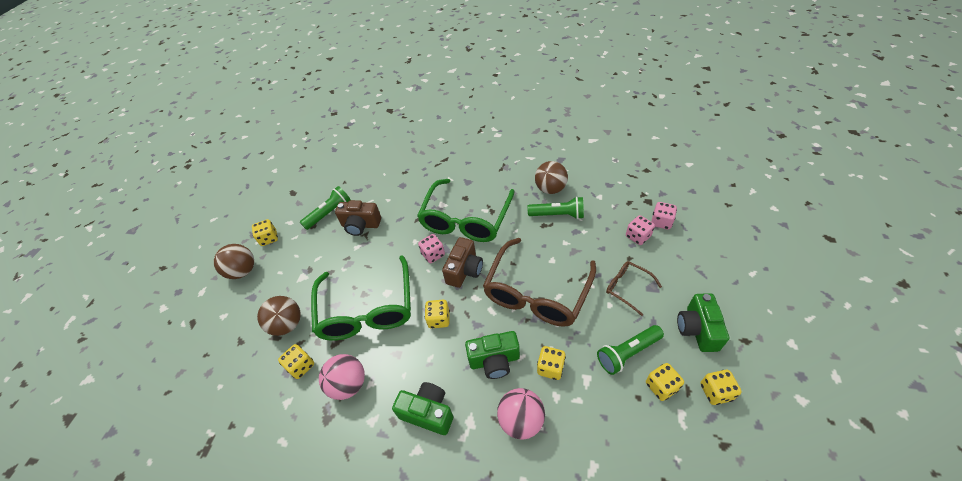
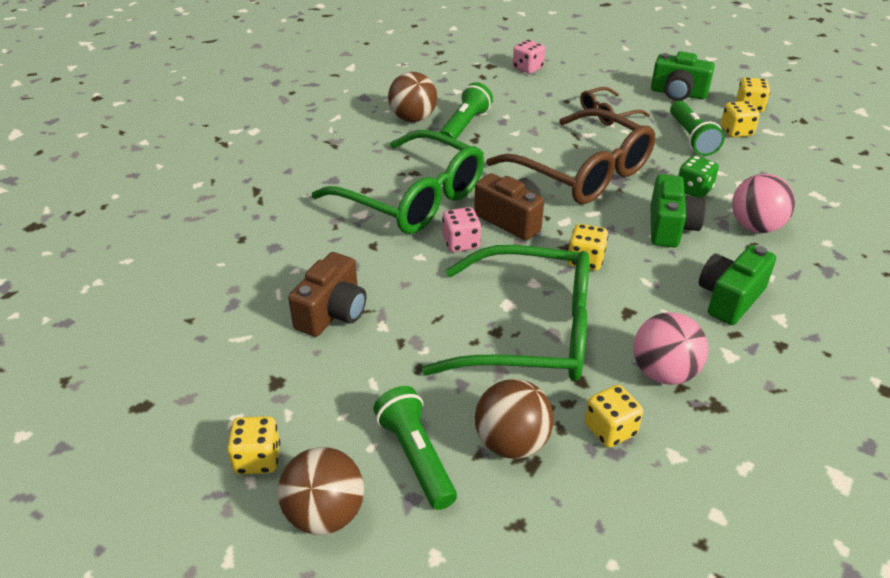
camera: 75 degrees left, 10 degrees down
green flashlight [300,186,351,230] -> green flashlight moved to [373,386,457,510]
yellow dice [537,346,566,380] -> green dice [678,155,719,198]
pink dice [626,215,655,245] -> none

